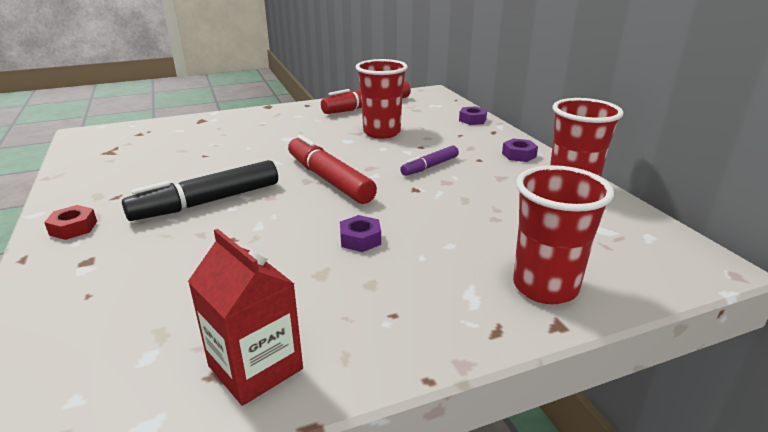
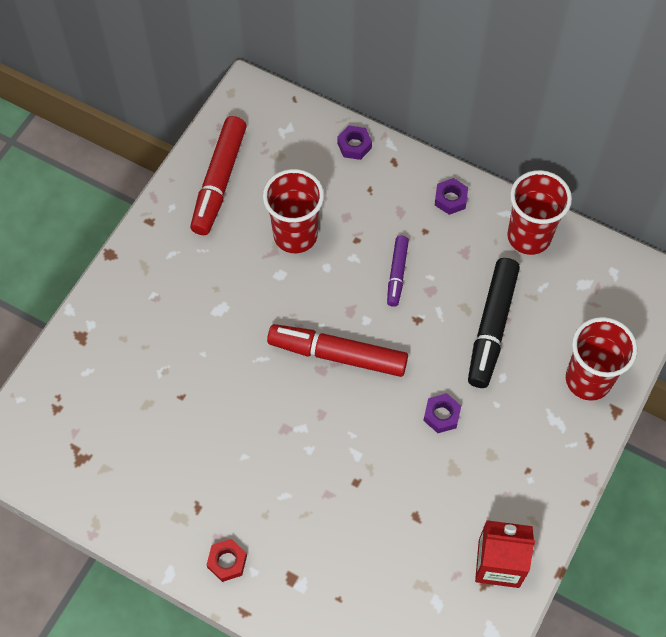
camera: 40 degrees left, 35 degrees up
black marker [122,160,278,221] -> black marker moved to [468,258,520,388]

